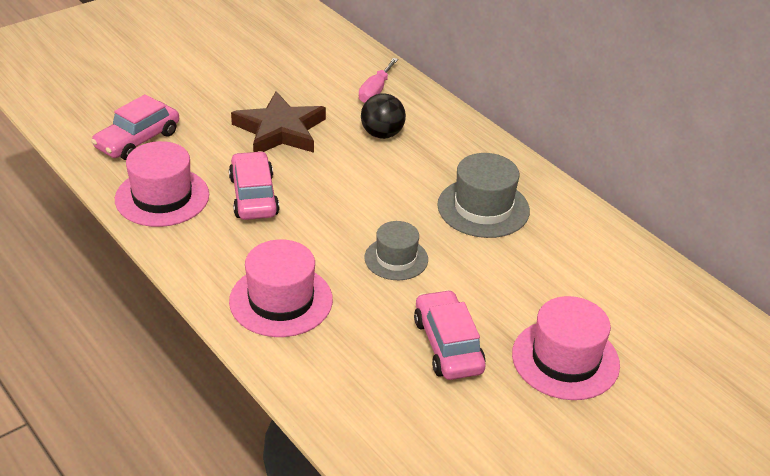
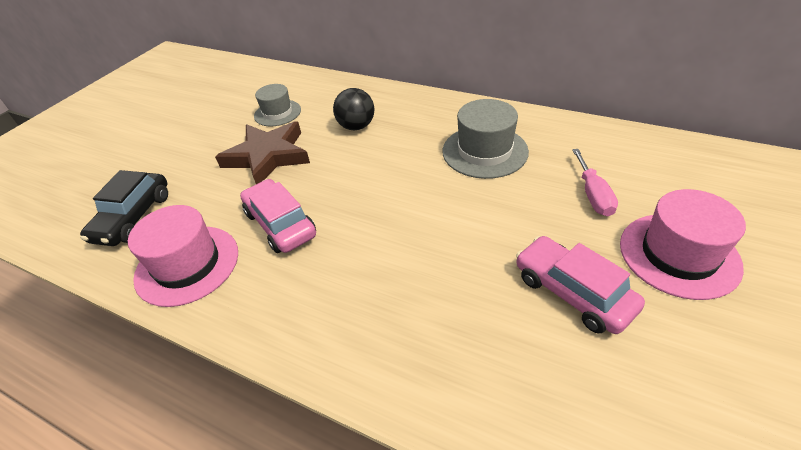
camera: 20 degrees left, 5 degrees up
pink car [91,94,179,160] -> black car [80,170,168,246]
pink hat [229,239,333,337] -> none
pink screwdriver [359,58,398,103] -> pink screwdriver moved to [572,149,618,216]
grey hat [364,221,428,280] -> grey hat moved to [254,84,301,126]

